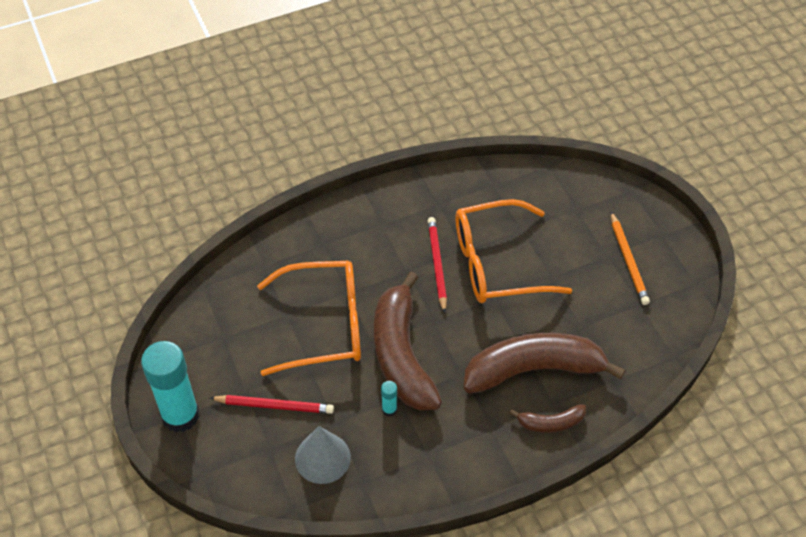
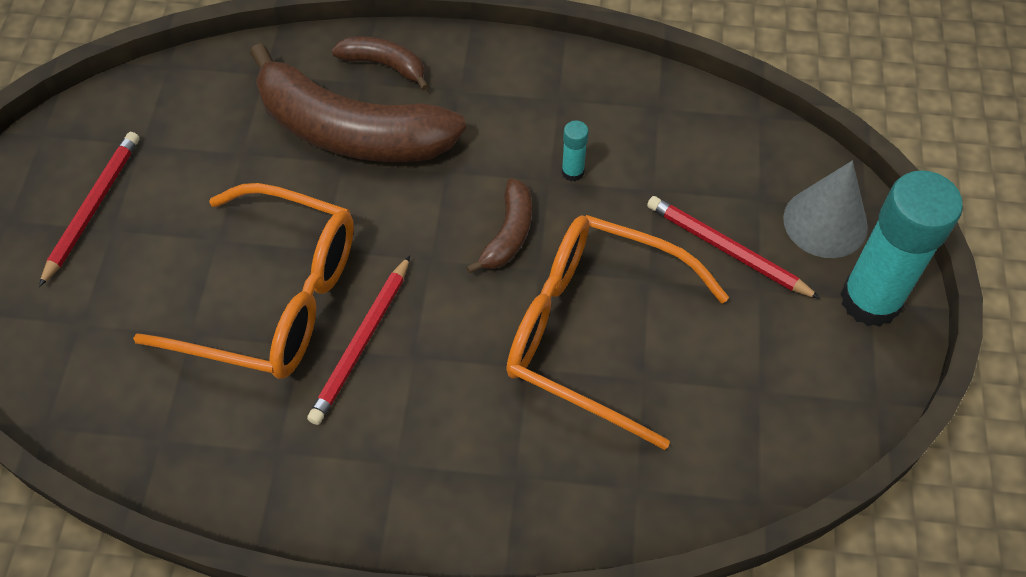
camera: 150 degrees left, 5 degrees up
grey cone [295,426,351,484] -> grey cone moved to [783,161,868,258]
brown banana [374,271,442,411] -> brown banana [466,178,532,274], size x0.47
orange pencil [611,212,650,305] -> red pencil [39,132,139,287]

